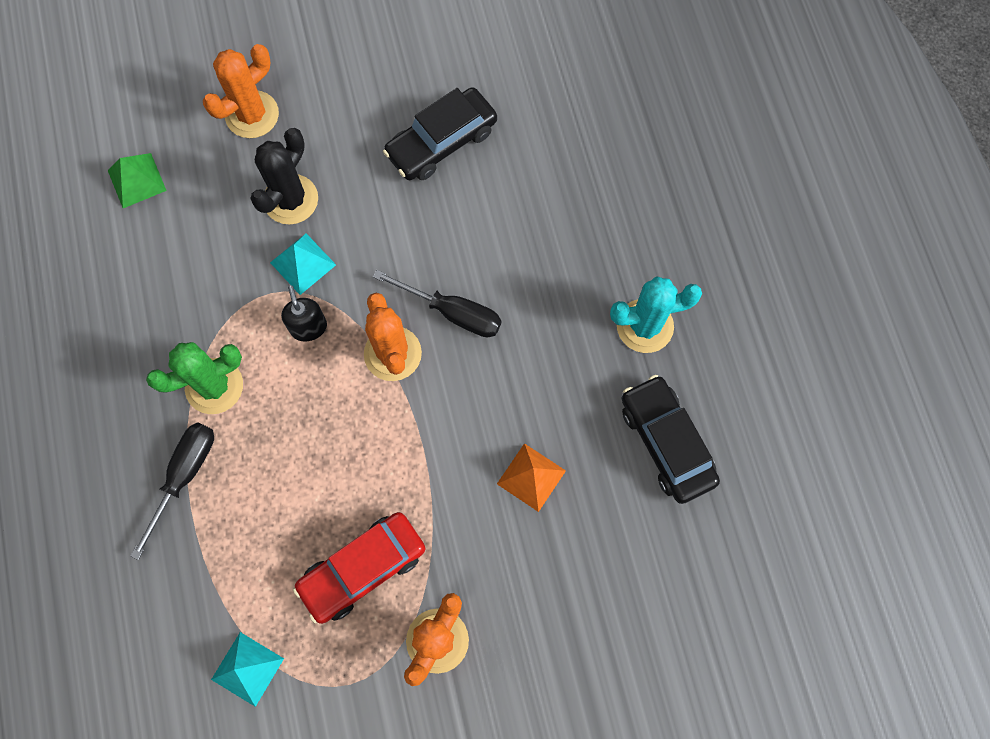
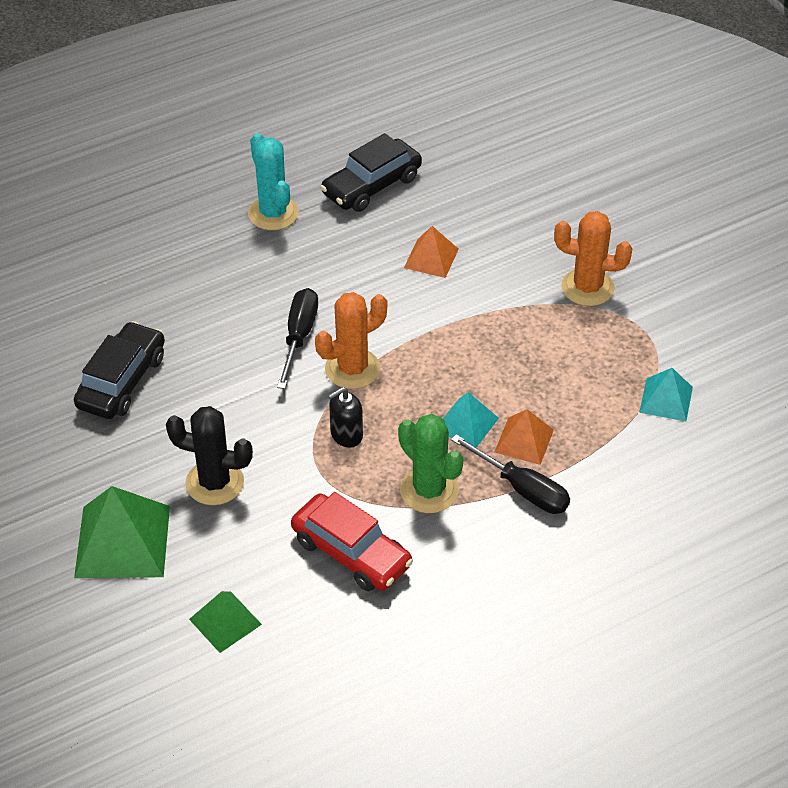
camera: 105 degrees left, 25 degrees down
black screwdriver [130,422,214,560] -> black screwdriver turned 150 degrees counterclockwise [451,434,570,514]
orange cactus [203,44,279,138] -> green pyramid [74,486,170,578]
turquoise pyramid [270,233,336,295] -> turquoise pyramid moved to [443,392,499,448]
red car [293,512,425,624] -> red car moved to [291,492,413,591]
black car [383,87,497,180] -> black car turned 105 degrees counterclockwise [74,321,165,419]
none -> orange pyramid [495,409,554,465]

